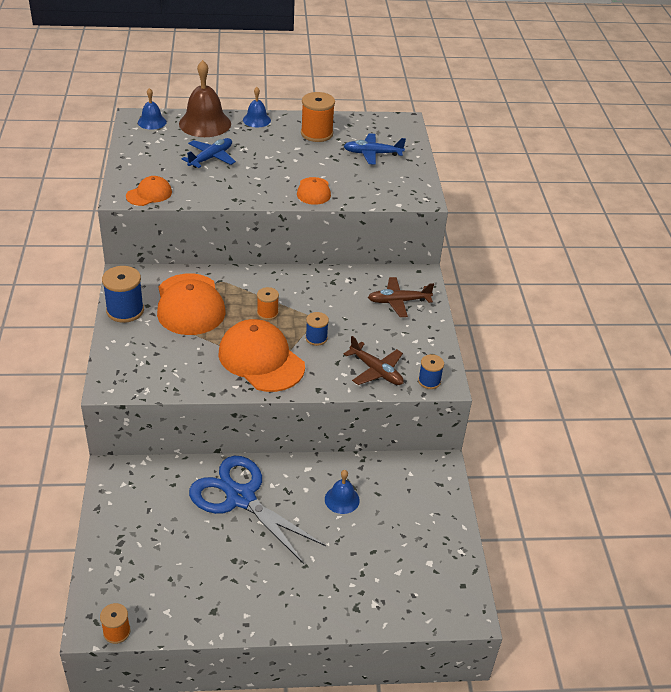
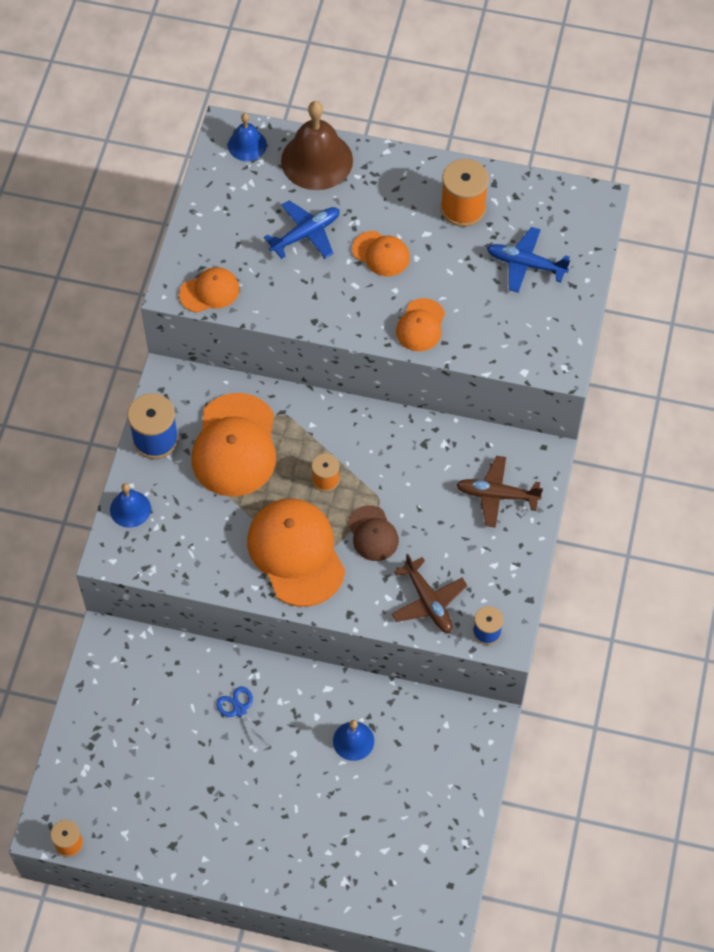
camera: 20 degrees right, 20 degrees up
blue scissors [189,456,326,564] -> blue scissors [216,686,269,751], size x0.41
blue bell [243,87,271,127] -> blue bell moved to [110,483,151,528]
blue spool [305,312,329,346] -> brown cap [348,505,399,561]
none -> orange cap [352,231,410,276]

